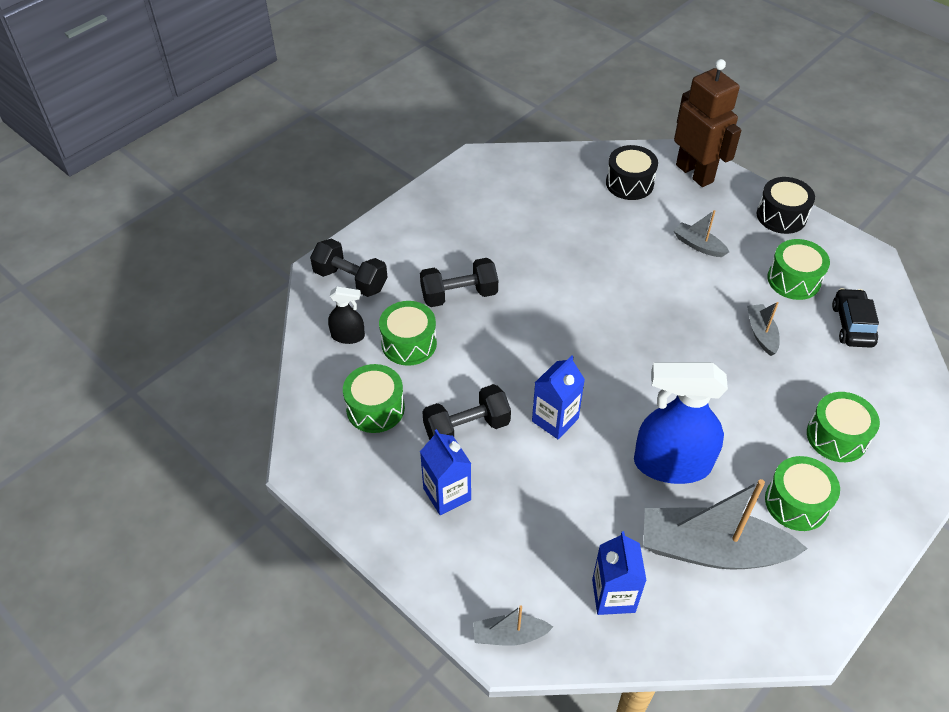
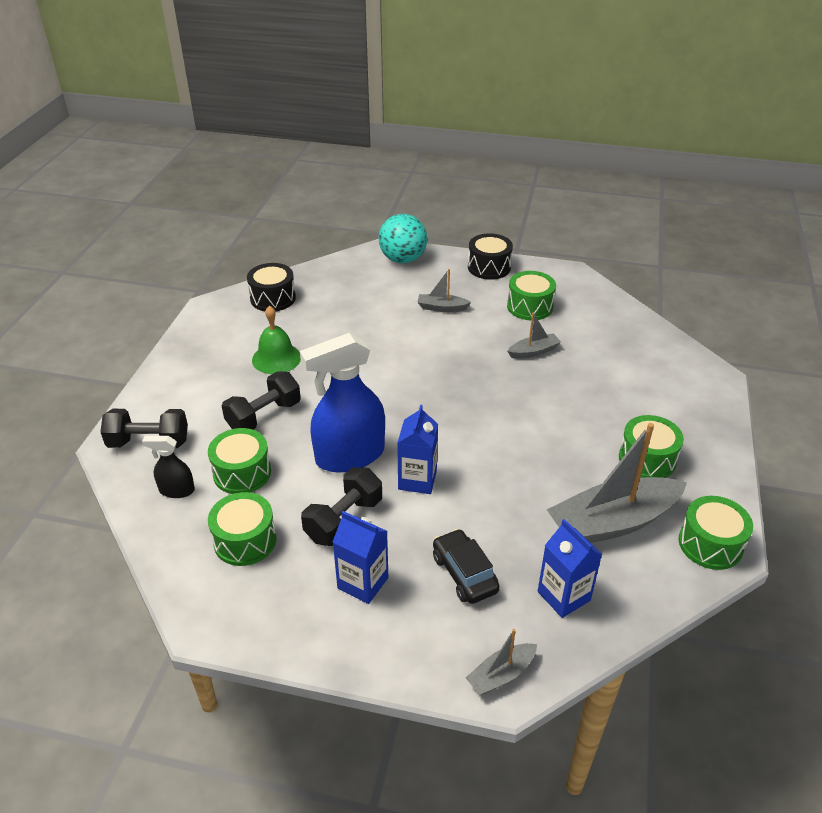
camera: 30 degrees left, 10 degrees down
black spray bottle [328,287,365,344] -> black spray bottle turned 150 degrees counterclockwise [142,436,195,498]
black drum [606,145,658,200] -> black drum moved to [247,263,296,311]
blue spray bottle [634,362,728,484] -> blue spray bottle moved to [300,333,385,472]
brown robot [674,59,742,187] -> turquoise ball [379,214,427,263]
grey boat [747,302,780,356] -> grey boat turned 105 degrees clockwise [507,313,561,359]
green drum [807,392,880,462] -> green drum moved to [679,496,753,570]
black car [832,288,879,348] -> black car moved to [433,529,500,604]
none -> green bell [252,305,301,374]

